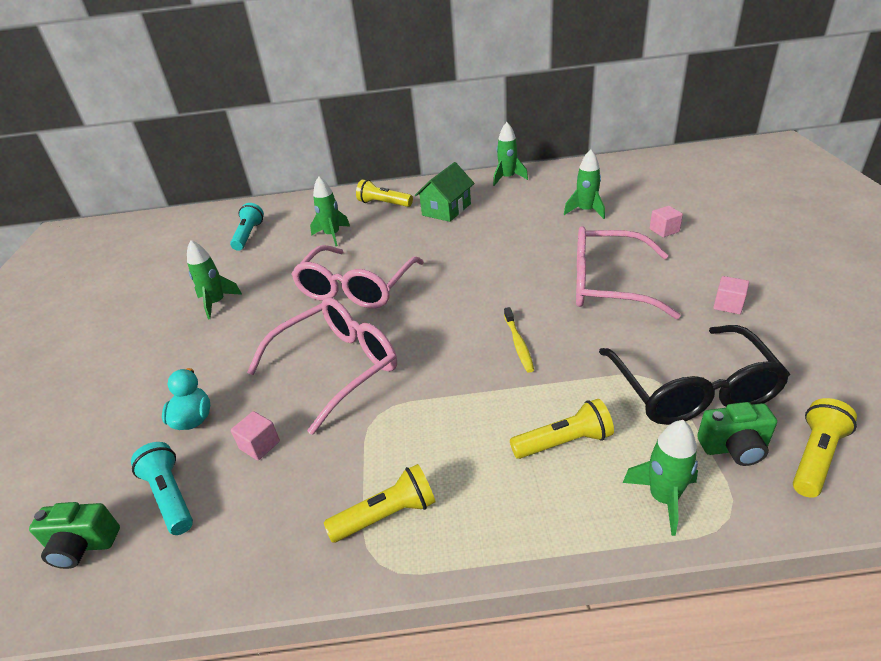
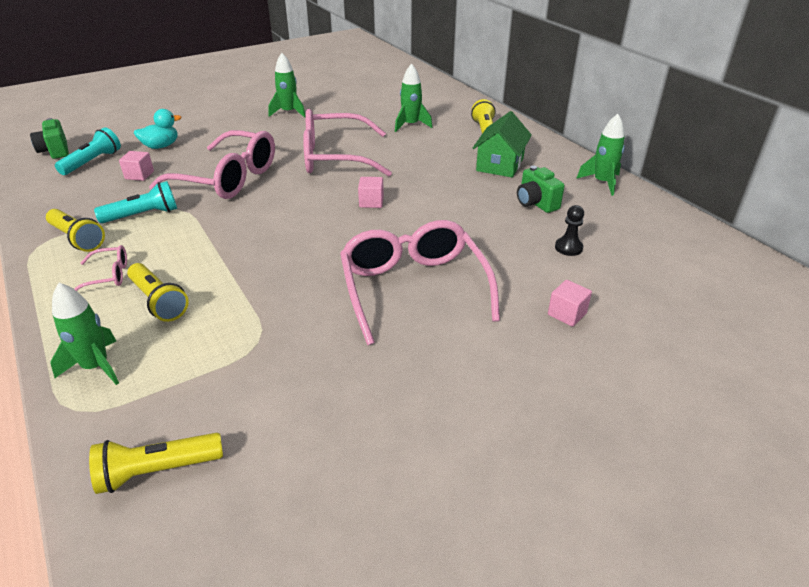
camera: 60 degrees right, 0 degrees up
turquoise flashlight [230,203,264,251] -> turquoise flashlight moved to [94,181,177,223]
green house [415,162,475,222] -> green house turned 75 degrees counterclockwise [473,111,532,178]
yellow toothbrush [504,307,534,373] -> none
green rocket [564,149,605,219] -> black pawn [555,205,584,256]
black glasses [599,325,790,425] -> none
green camera [697,402,777,466] -> green camera moved to [517,166,565,213]
pink cube [713,276,749,314] -> pink cube moved to [358,177,384,208]
yellow flashlight [793,398,857,498] -> yellow flashlight turned 150 degrees clockwise [89,433,223,494]
none -> pink glasses [75,245,127,291]

